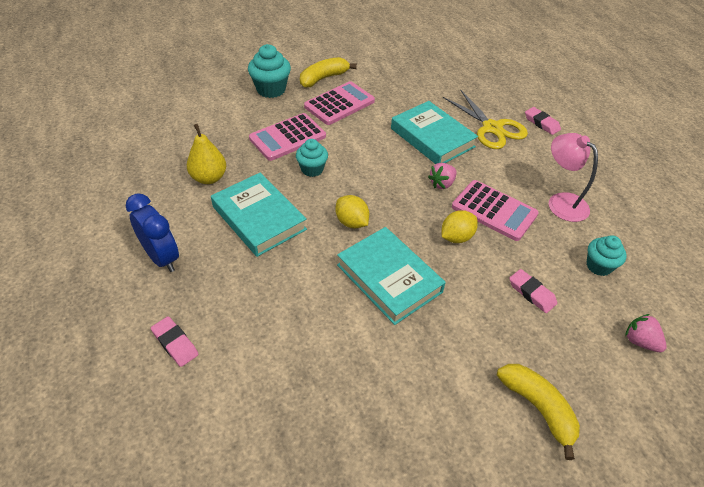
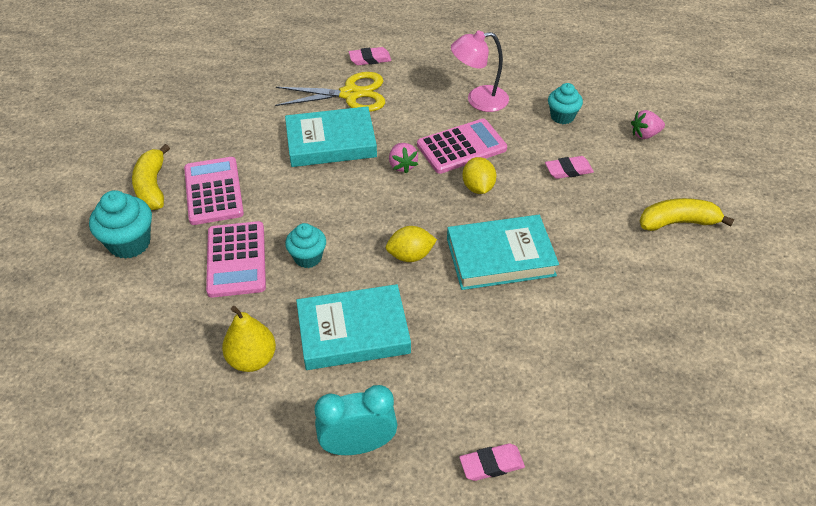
camera: 60 degrees left, 0 degrees up
blue clock [126,193,179,272] -> turquoise clock [315,385,397,455]

